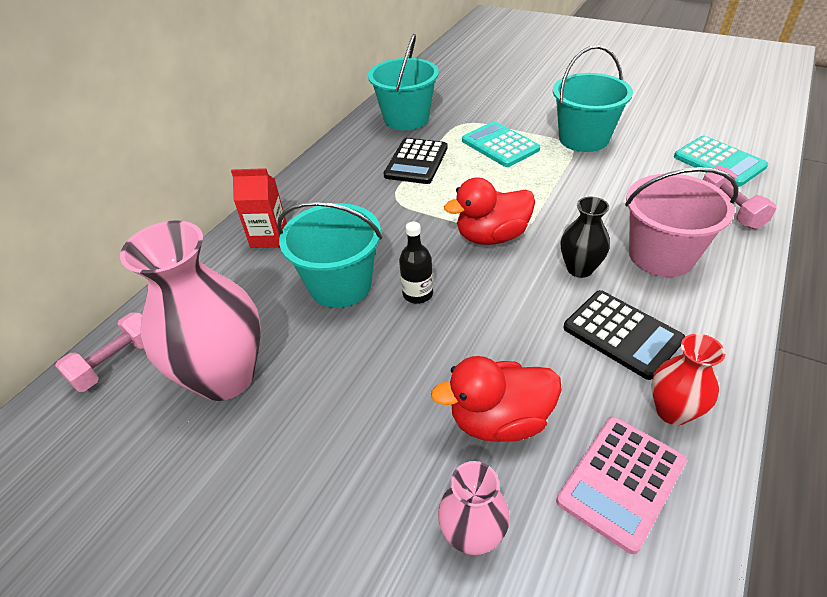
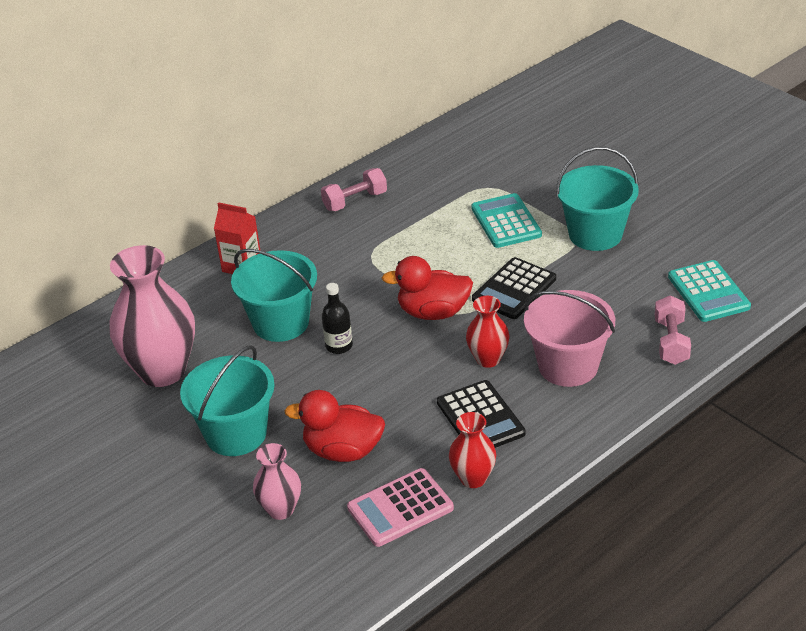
camera: 20 degrees right, 5 degrees down
pink dumbbell [55,312,144,392] -> pink dumbbell moved to [321,168,387,211]
turquoise bucket [368,34,439,130] -> turquoise bucket moved to [180,345,275,456]
black calculator [384,138,448,184] -> black calculator moved to [472,257,556,319]
black vase [561,197,610,278] -> red vase [466,296,510,368]

